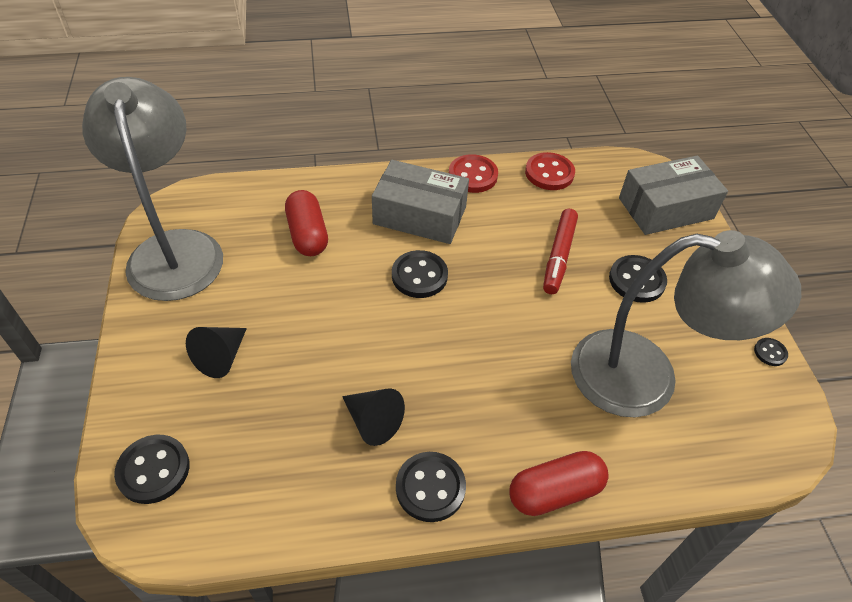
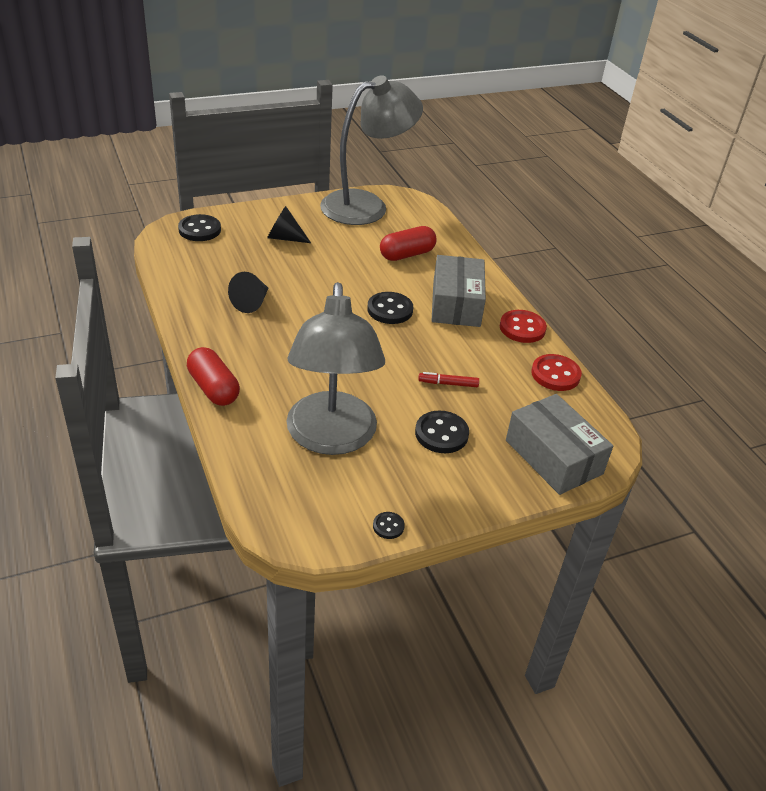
camera: 75 degrees right, 10 degrees down
black button [396,452,466,522] -> none
red marker [543,209,578,294] -> red marker [418,372,479,387], size x0.61

